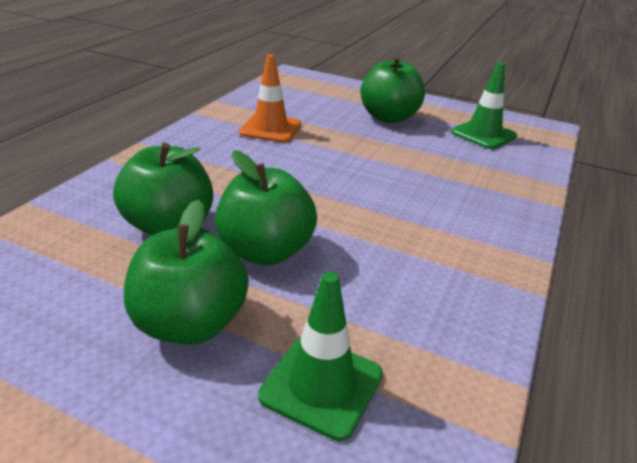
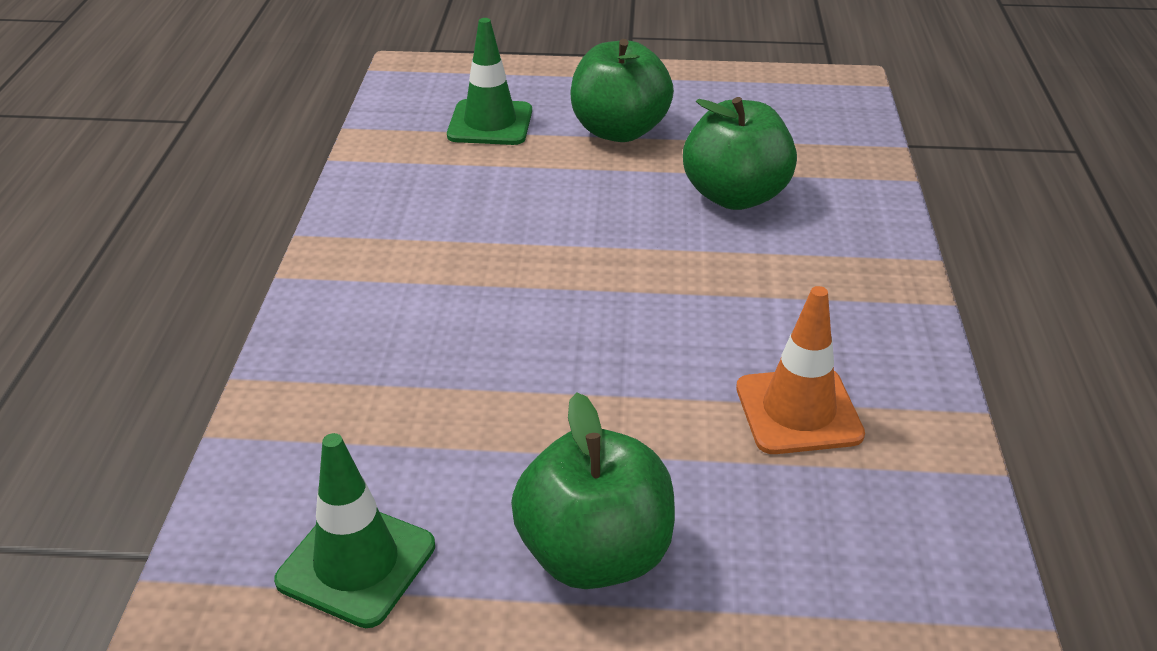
camera: 160 degrees right, 5 degrees up
green apple [215,150,317,266] -> none

